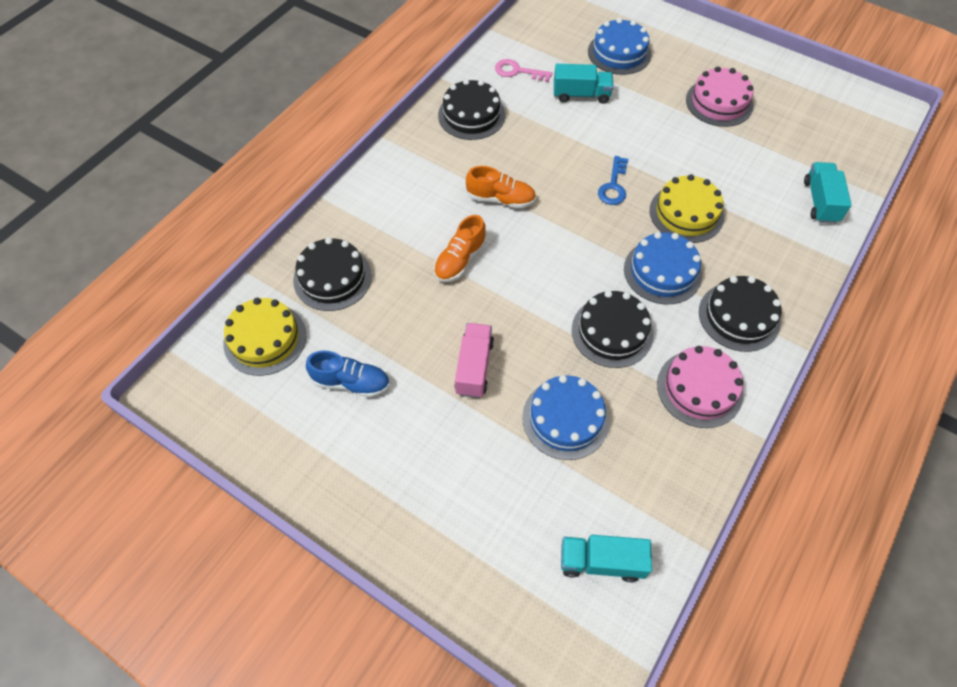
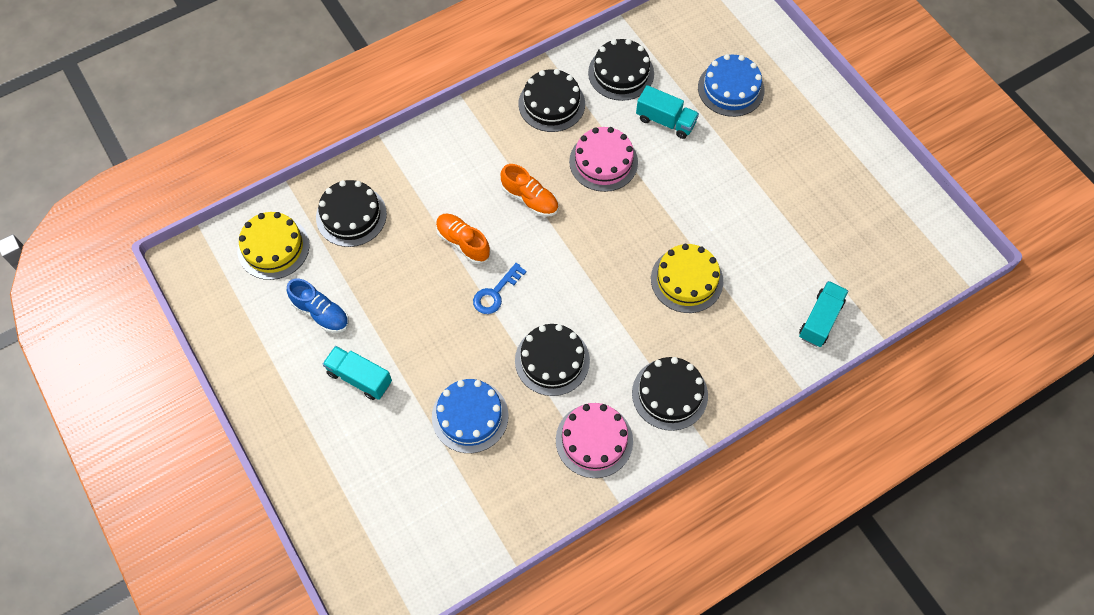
camera: 25 degrees right, 5 degrees up
orange shoe [434,215,487,282] -> orange shoe turned 75 degrees clockwise [436,214,491,264]
pink truck [454,323,494,398] -> none
pink key [495,59,552,82] -> black cake [588,39,654,101]
turquoise truck [561,535,652,582] -> turquoise truck moved to [323,346,392,400]
blue key [598,156,628,205] -> blue key moved to [473,263,526,314]
blue cake [624,232,702,305] -> none
pink cake [686,67,754,127] -> pink cake moved to [569,127,638,192]

